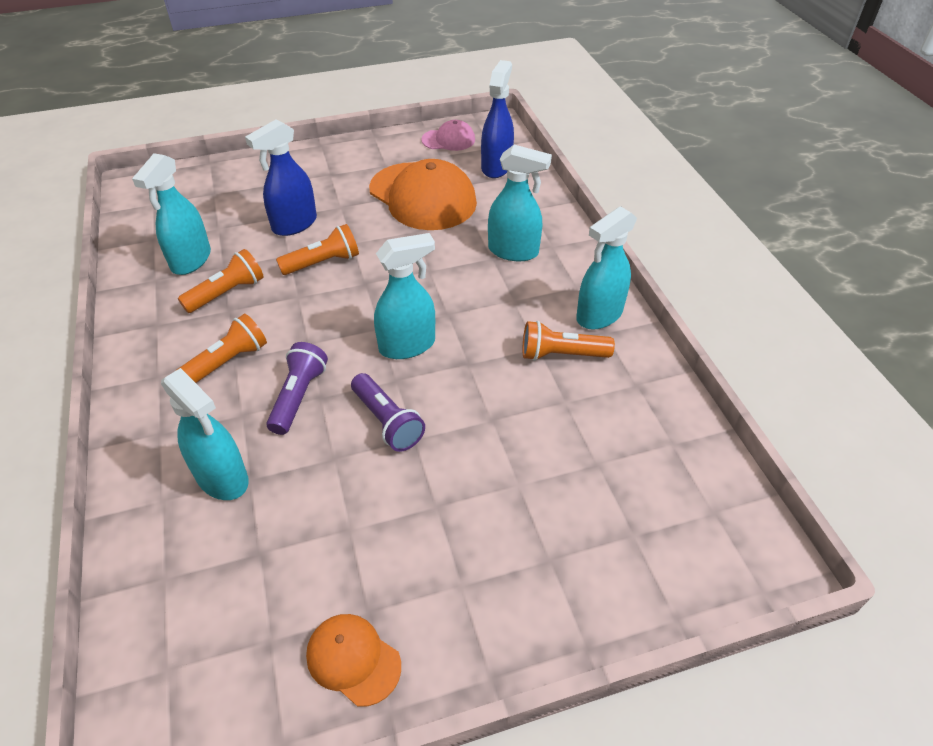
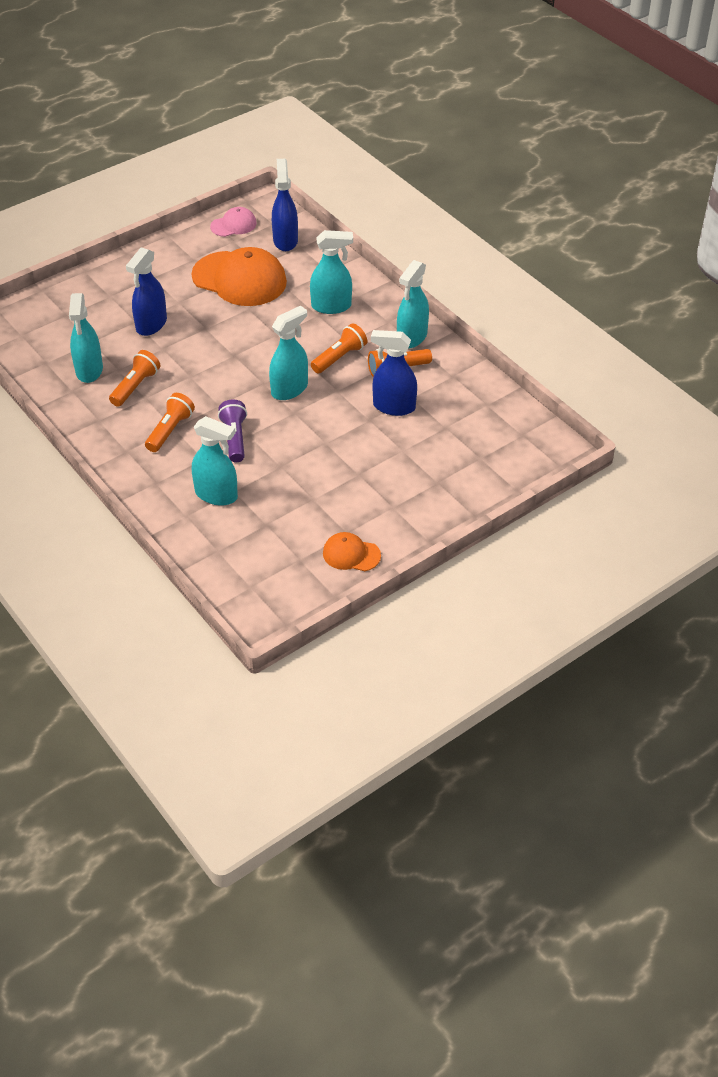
camera: 20 degrees left, 0 degrees up
orange flashlight [276,224,359,275] -> orange flashlight moved to [311,323,367,374]
purple flashlight [351,373,425,452] -> none
none -> blue spray bottle [371,330,417,416]

